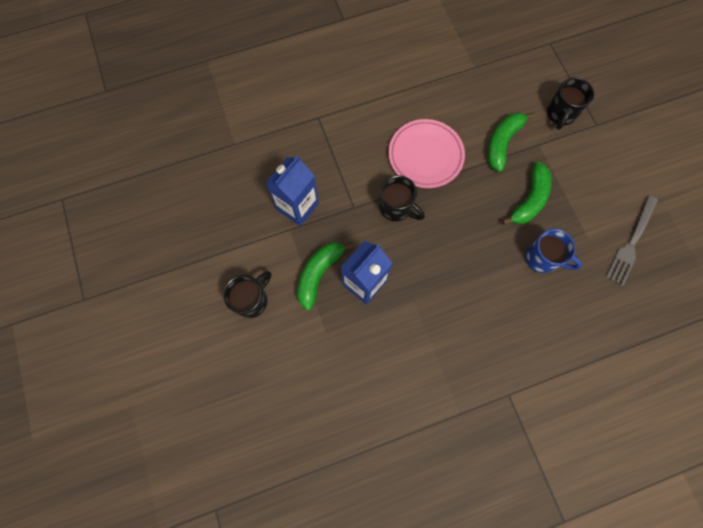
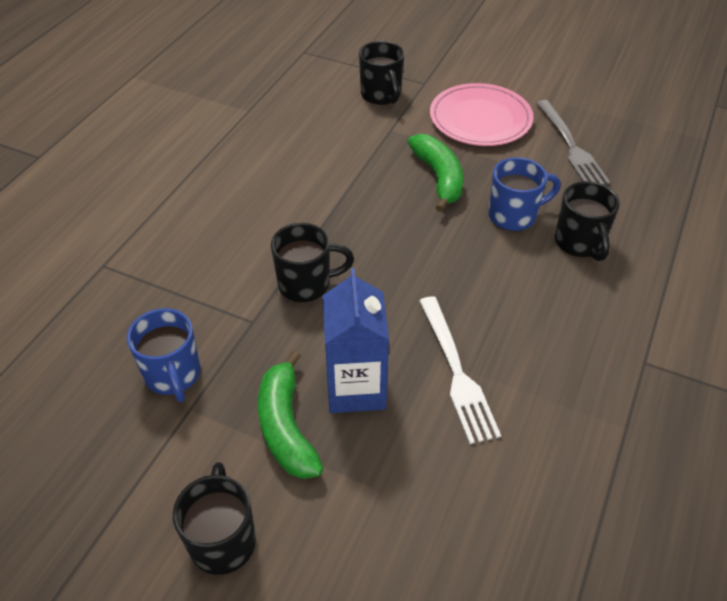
camera: 45 degrees left, 25 degrees down
blue carton [266,155,319,226] -> blue mug [127,308,201,402]
pink plate [388,119,465,188] -> pink plate moved to [430,83,533,146]
green banana [487,112,535,172] -> none
none -> white fork [419,296,501,444]
none -> black mug [555,181,620,261]

